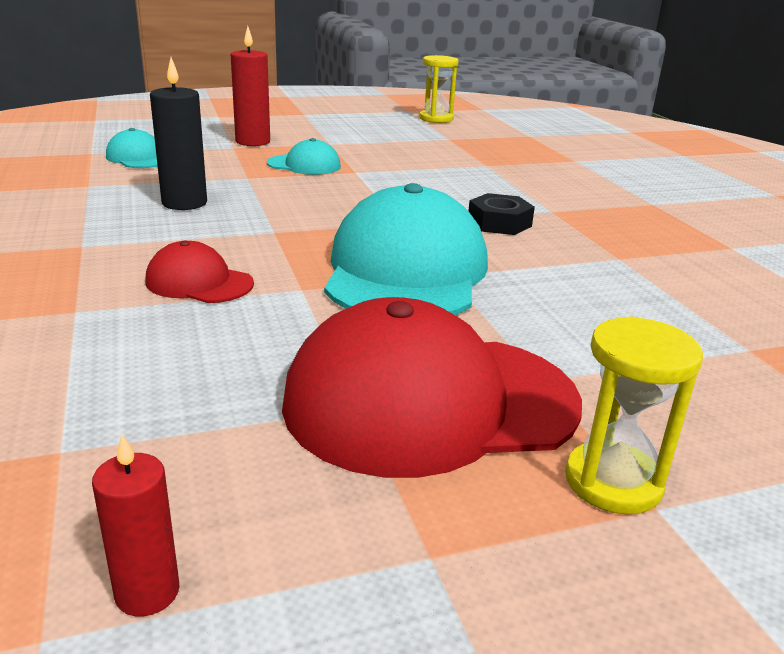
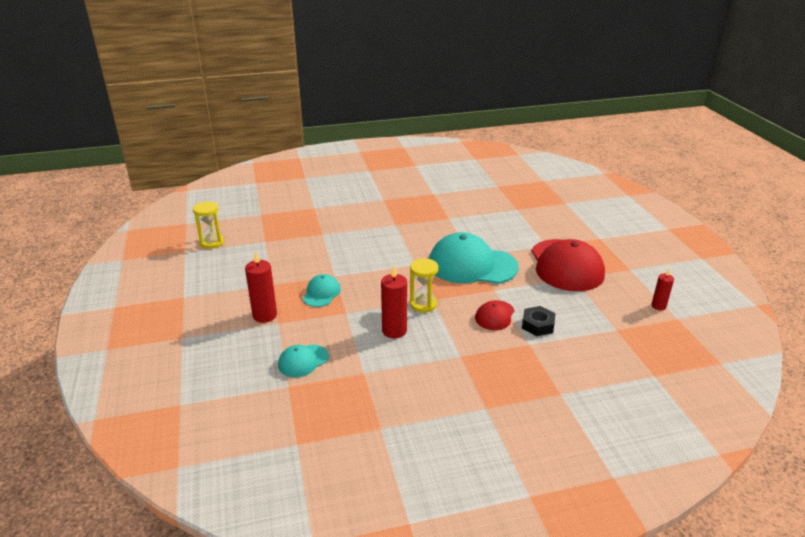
camera: 85 degrees left, 5 degrees up
black candle [150,57,207,210] -> red candle [381,266,407,338]
black nut [468,193,535,235] -> black nut moved to [522,306,555,336]
yellow hourglass [565,316,703,514] -> yellow hourglass moved to [410,258,439,312]

